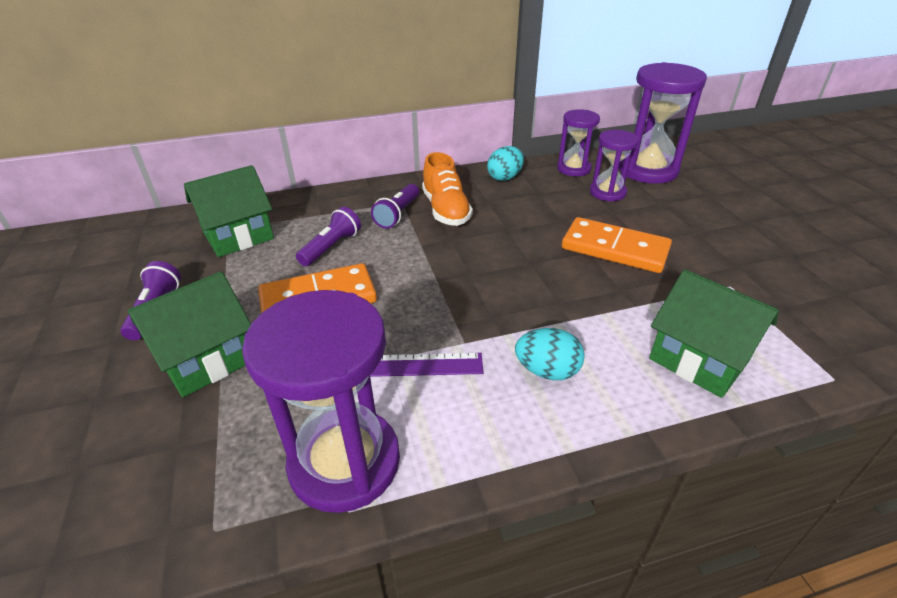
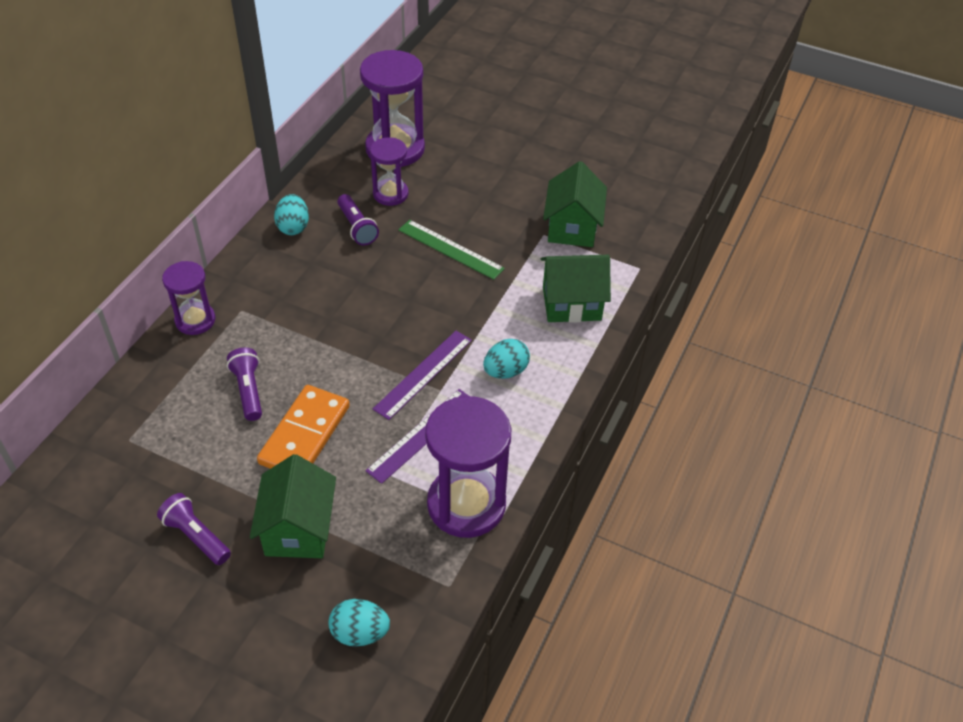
camera: 50 degrees left, 10 degrees up
green house [184,165,274,257] -> green house moved to [543,161,607,247]
purple flashlight [371,184,419,229] -> purple flashlight moved to [337,194,379,246]
orange shoe [422,152,473,226] -> none
purple hourglass [557,109,600,176] -> purple hourglass moved to [162,261,215,335]
orange domino [562,217,672,273] -> green ruler [398,220,505,280]
none -> turquoise egg [328,599,390,647]
none -> purple ruler [373,331,472,420]

